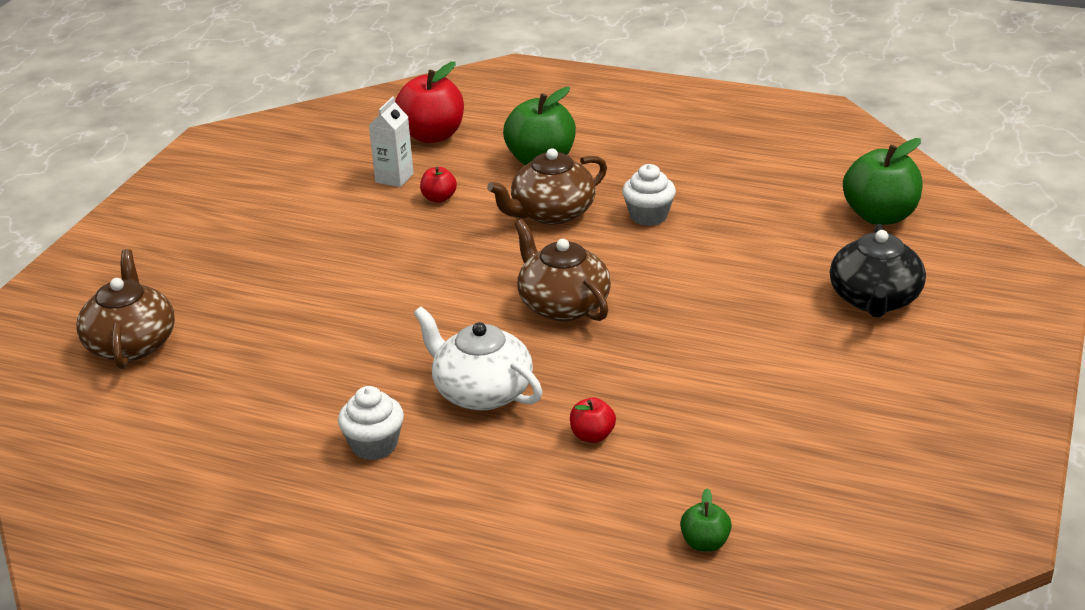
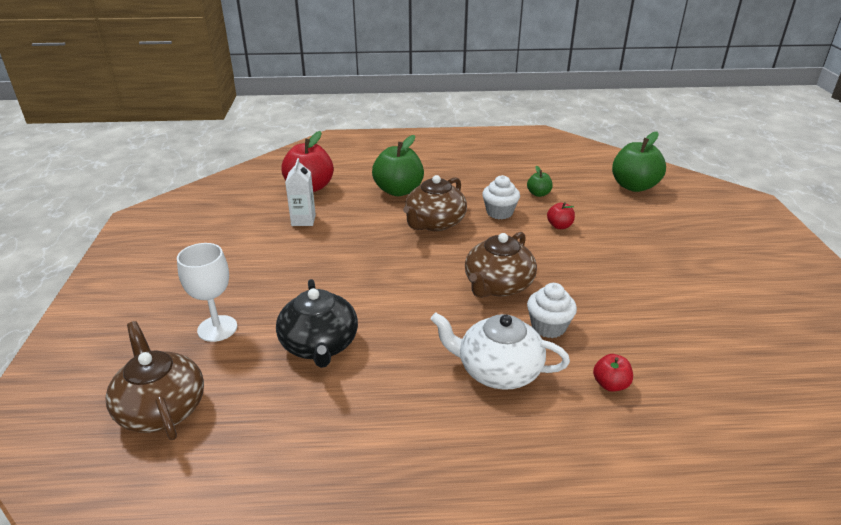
camera: 25 degrees left, 0 degrees up
white cupcake [338,386,404,460] -> white cupcake moved to [527,283,577,338]
red apple [420,167,457,203] -> red apple moved to [547,202,575,229]
brown teapot [514,219,611,321] -> brown teapot turned 90 degrees counterclockwise [465,232,537,298]
green apple [680,488,732,552] -> green apple moved to [527,166,553,197]
black teapot [830,224,926,318] -> black teapot moved to [276,279,358,368]
none -> white goblet [177,243,237,342]

